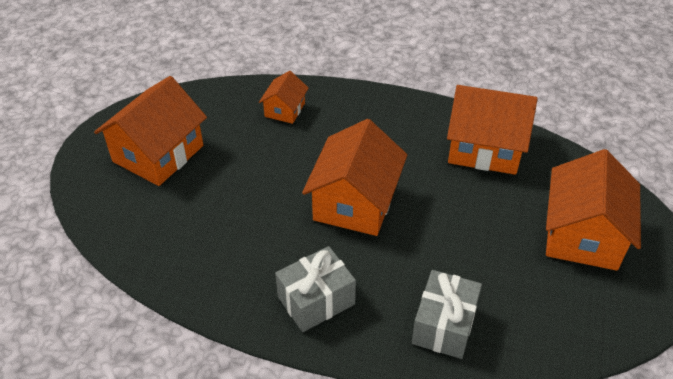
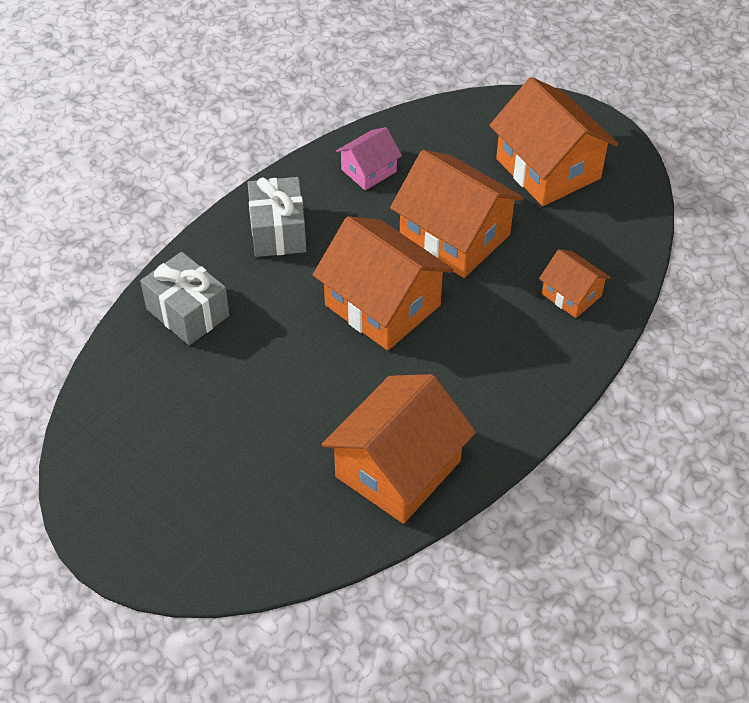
camera: 115 degrees right, 5 degrees up
orange house [546,149,641,271] -> orange house moved to [390,150,524,278]
none -> pink house [336,127,402,190]

